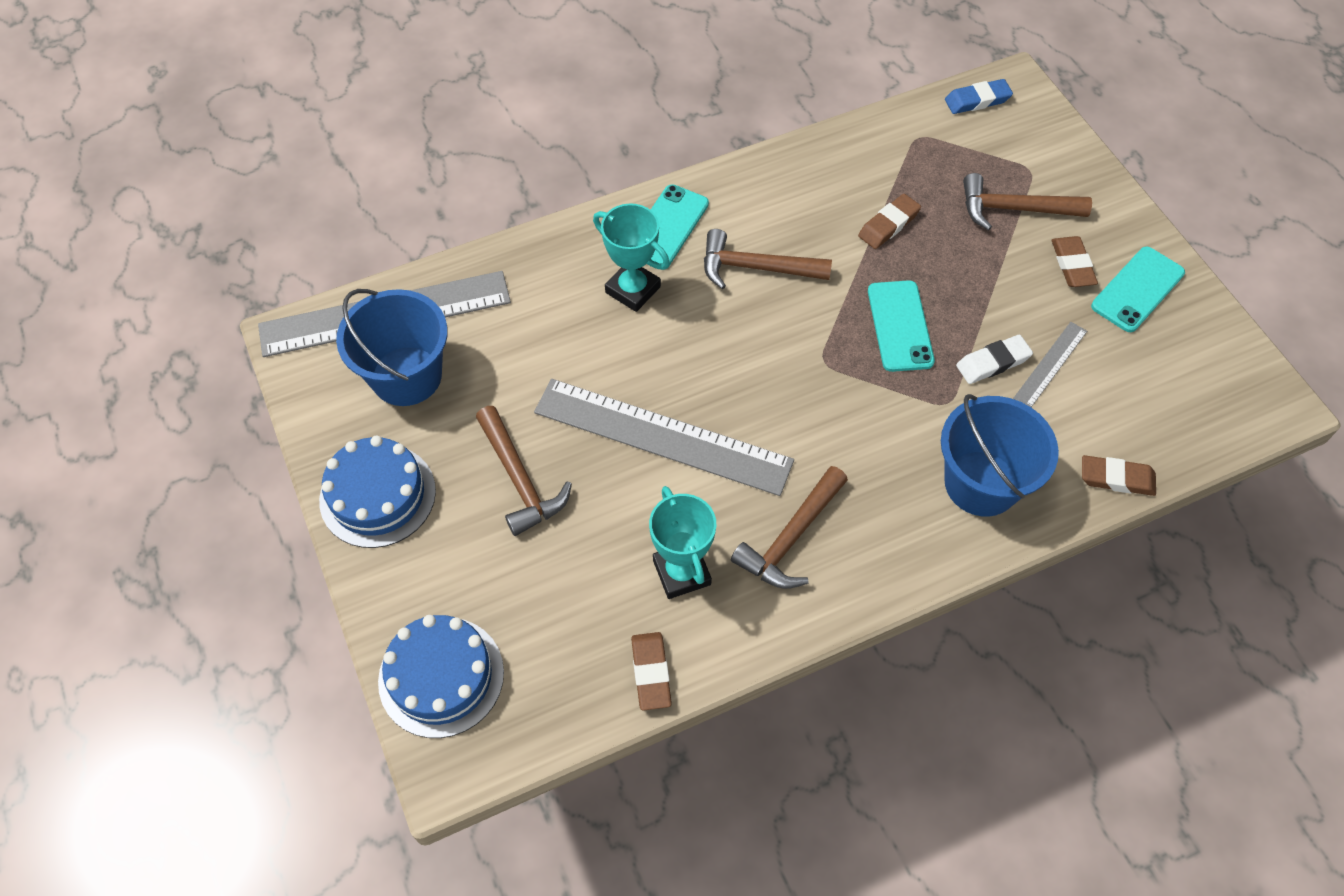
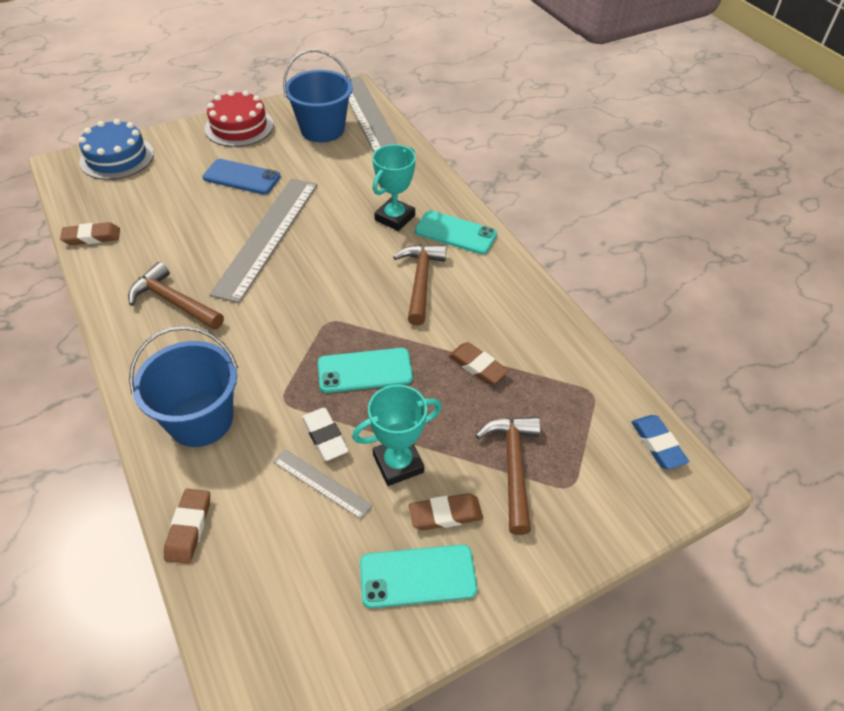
camera: 85 degrees right, 10 degrees down
blue cake [319,436,436,548] -> red cake [205,90,273,147]
brown hammer [476,406,572,536] -> blue phone [203,159,281,194]
turquoise trophy [649,486,716,599] -> turquoise trophy moved to [352,385,442,486]
turquoise phone [1091,247,1185,332] -> turquoise phone turned 45 degrees counterclockwise [360,545,477,608]

